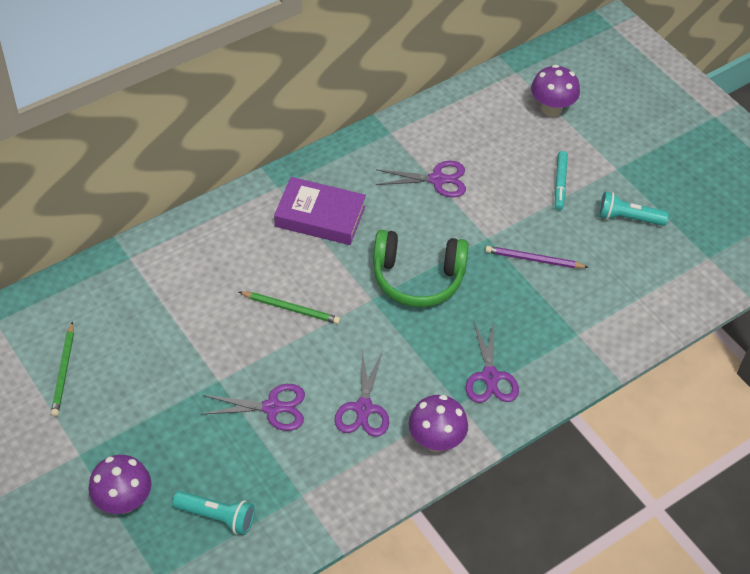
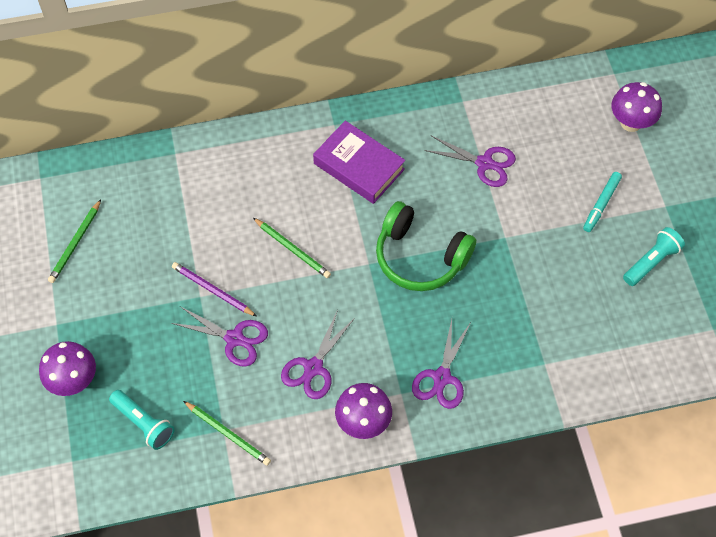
camera: 25 degrees right, 10 degrees up
purple pencil [485,246,588,268] -> purple pencil moved to [172,262,257,317]
turquoise flashlight [598,191,669,226] -> turquoise flashlight turned 105 degrees clockwise [623,227,685,286]
none -> green pencil [183,401,271,466]

